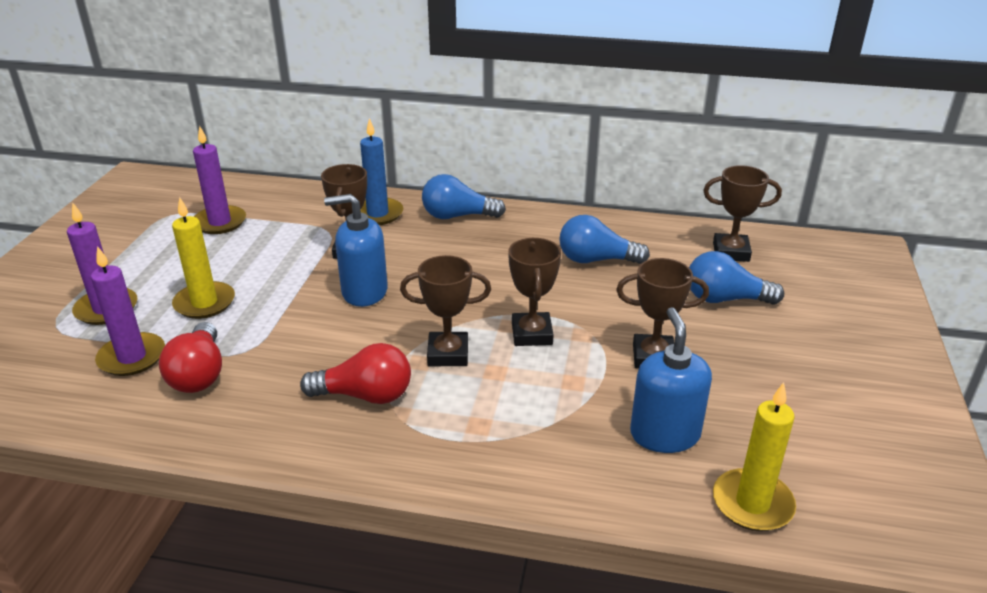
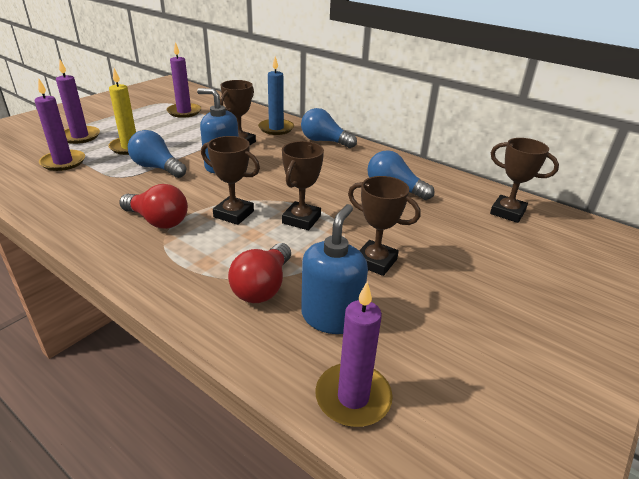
camera: 25 degrees right, 0 degrees up
red light bulb [159,322,222,393] -> red light bulb moved to [228,243,291,303]
blue light bulb [689,251,784,305] -> blue light bulb moved to [128,130,186,178]
yellow candle [713,382,796,531] -> purple candle [315,282,393,427]

